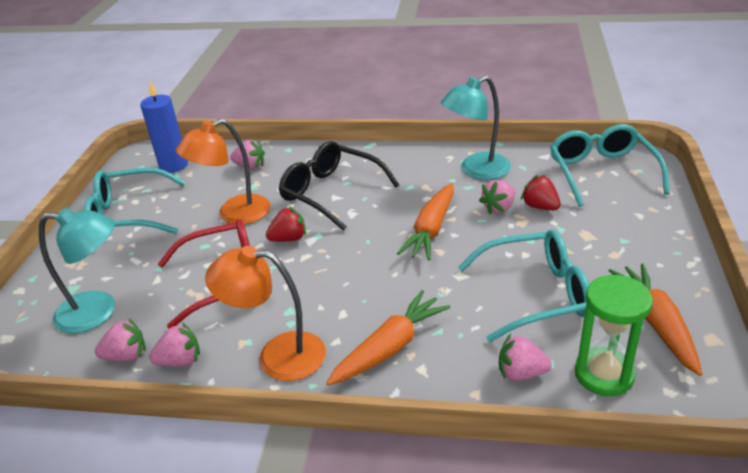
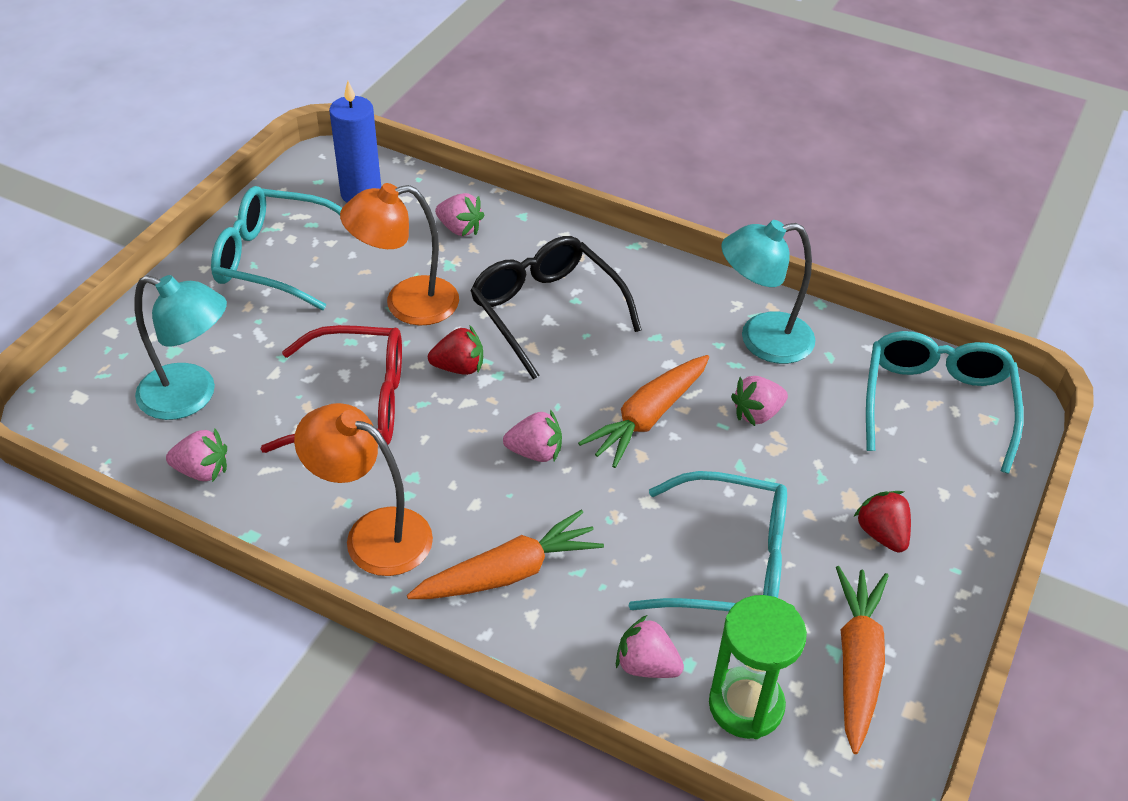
camera: 15 degrees right, 10 degrees up
pink strawberry [149,323,200,367] -> pink strawberry moved to [503,410,562,462]
red strawberry [521,175,561,210] -> red strawberry moved to [854,491,911,553]

